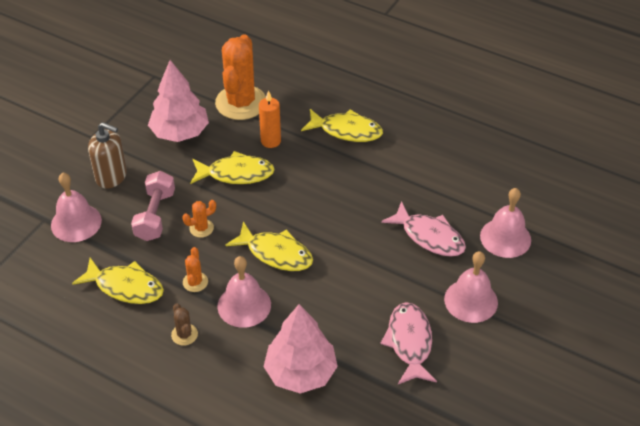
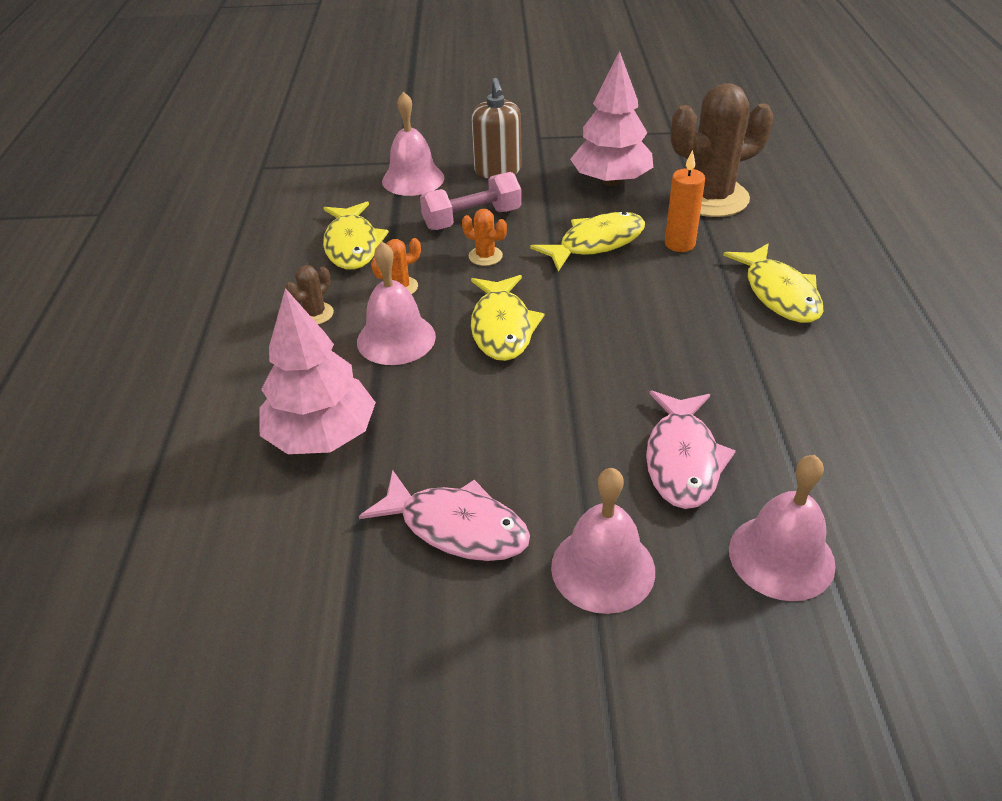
camera: 60 degrees right, 5 degrees down
yellow fish [190,151,275,184] -> yellow fish turned 90 degrees counterclockwise [530,211,645,271]
orange cactus [215,34,266,120] -> brown cactus [671,83,773,217]
pink fish [380,302,437,384] -> pink fish turned 60 degrees clockwise [359,470,530,561]

